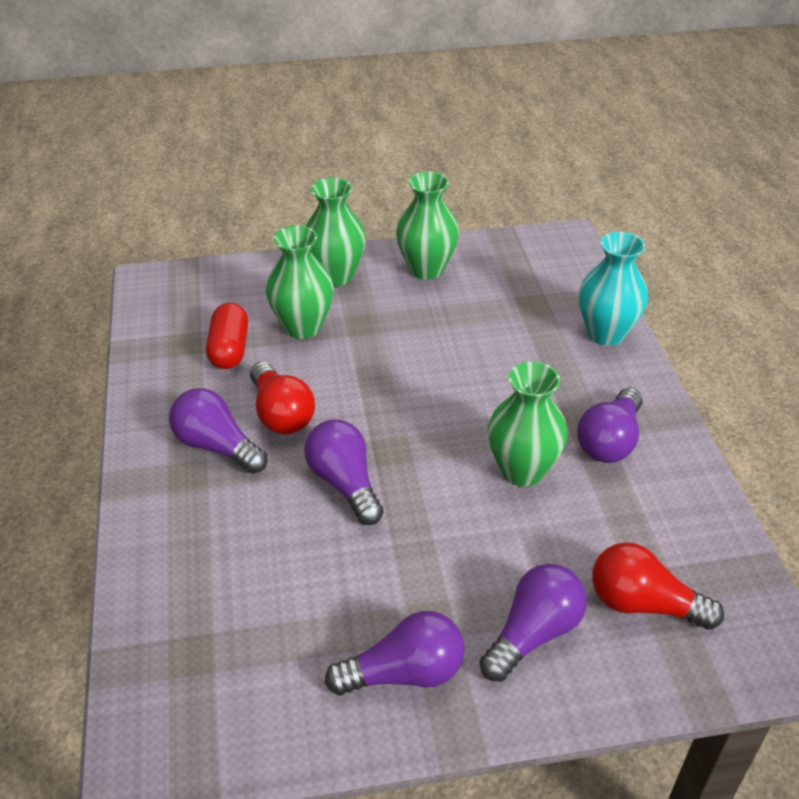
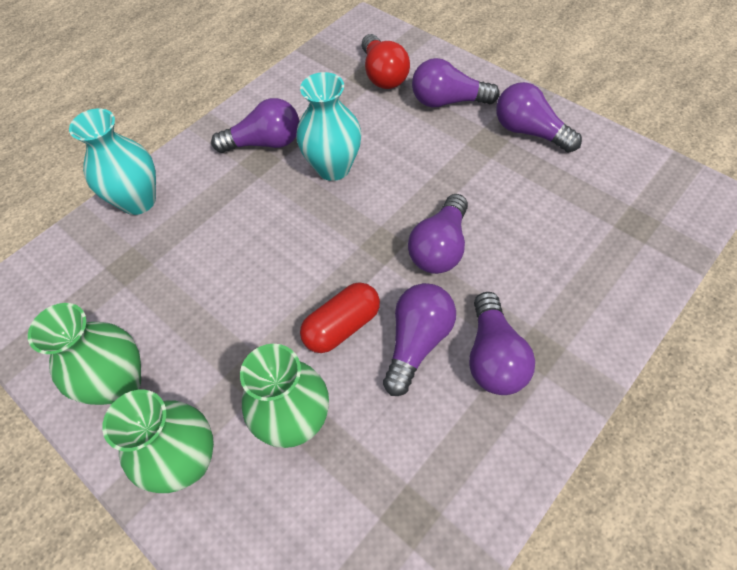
camera: 125 degrees left, 15 degrees up
red capsule [206,303,248,369] -> red capsule moved to [300,282,380,353]
red light bulb [250,362,315,434] -> purple light bulb [383,283,456,396]
green vase [488,361,567,487] -> turquoise vase [296,72,362,181]

